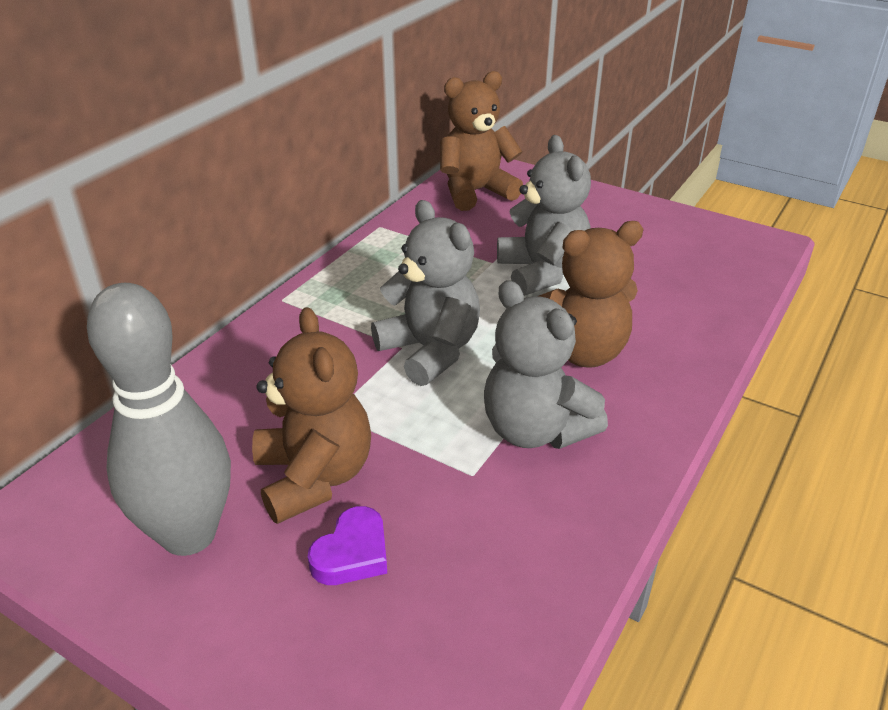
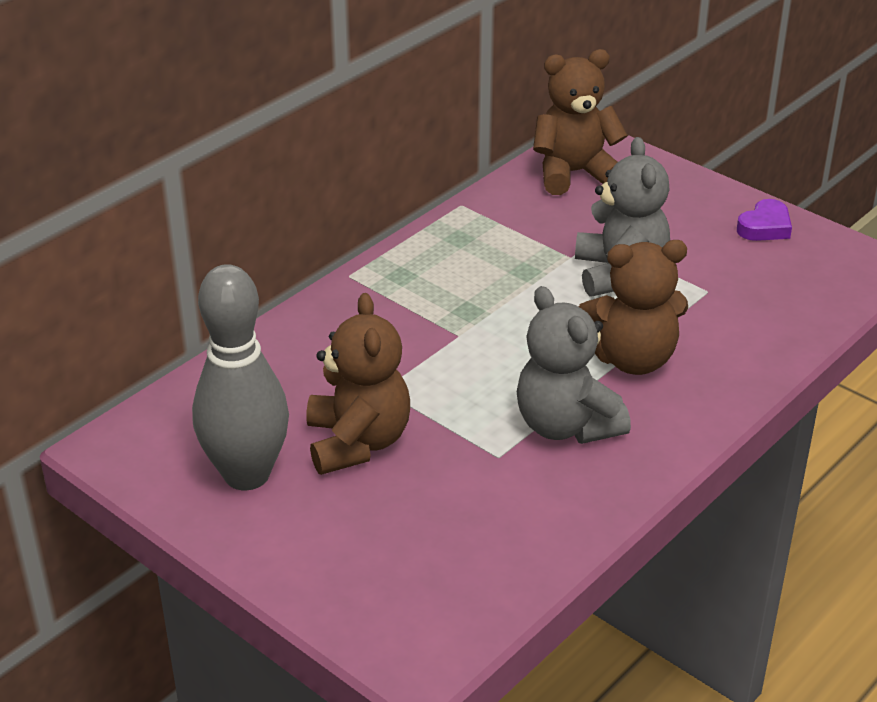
camera: 10 degrees right, 0 degrees up
purple heart [308,506,387,585] -> purple heart moved to [737,199,792,241]
grey teddy bear [371,200,480,386] -> none

